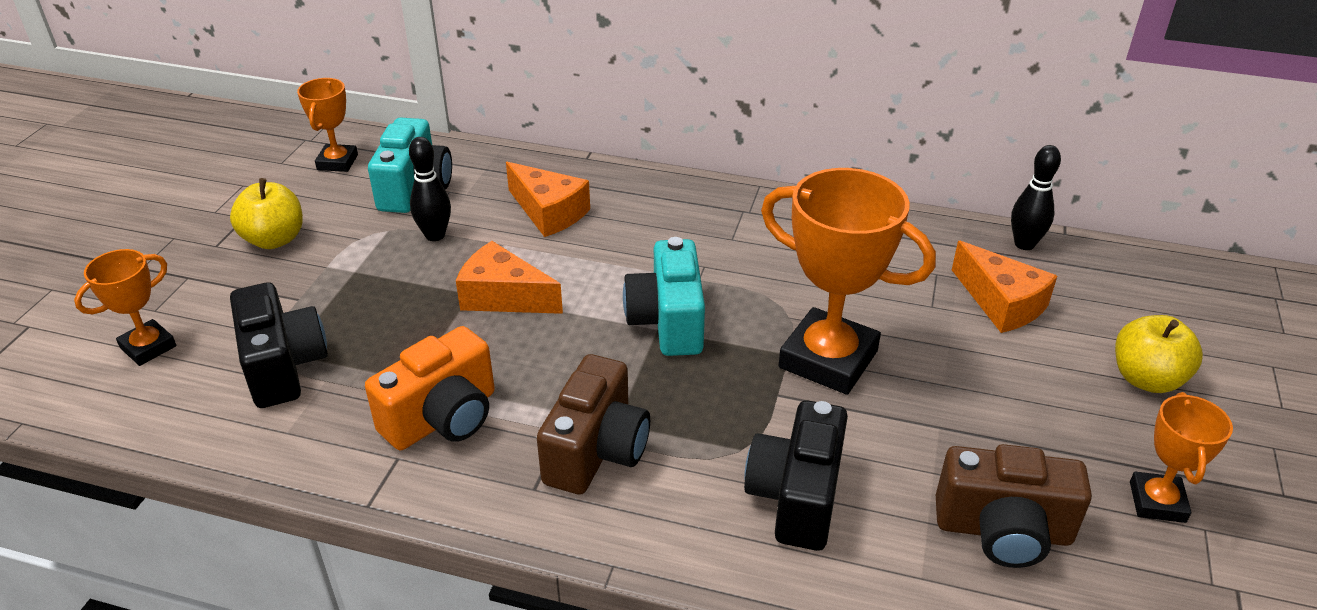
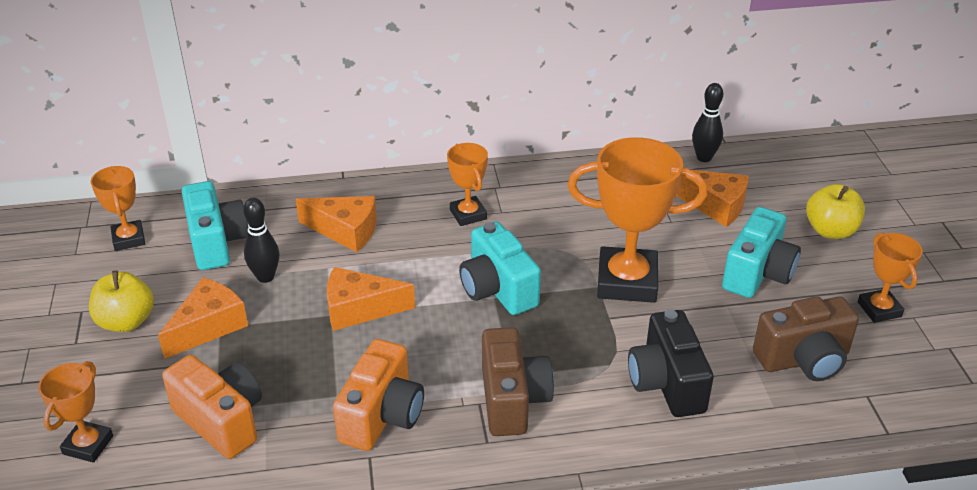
camera: 25 degrees left, 0 degrees up
black camera [230,282,328,408] -> orange camera [162,355,262,459]
none -> orange cheese [158,278,248,359]
none -> orange trophy [447,143,488,226]
none -> turquoise camera [722,207,801,298]

